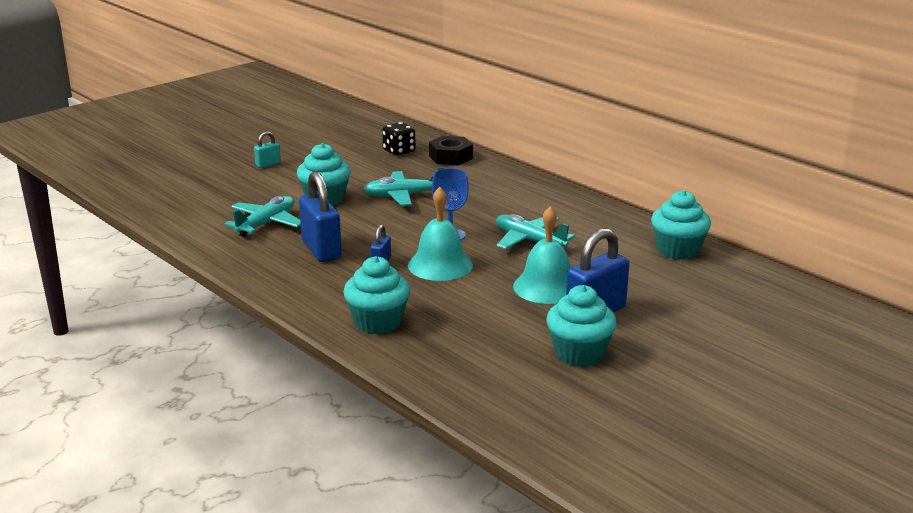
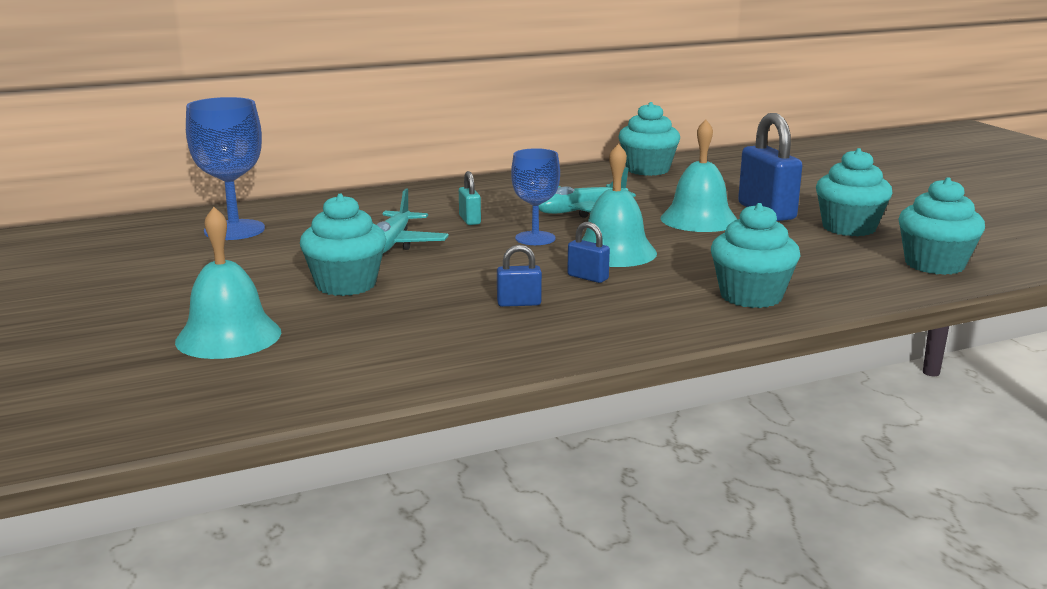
camera: 70 degrees left, 5 degrees down
turquoise plane [225,196,301,237] -> none
turquoise padlock [254,131,281,168] -> turquoise padlock moved to [459,171,481,225]
blue padlock [299,171,342,262] -> blue padlock [497,245,542,307], size x0.49
black dice [382,122,416,156] -> blue goblet [186,97,265,240]
black nut [429,136,473,165] -> none
none -> turquoise bell [175,207,281,359]
none -> turquoise cupcake [899,177,985,275]

